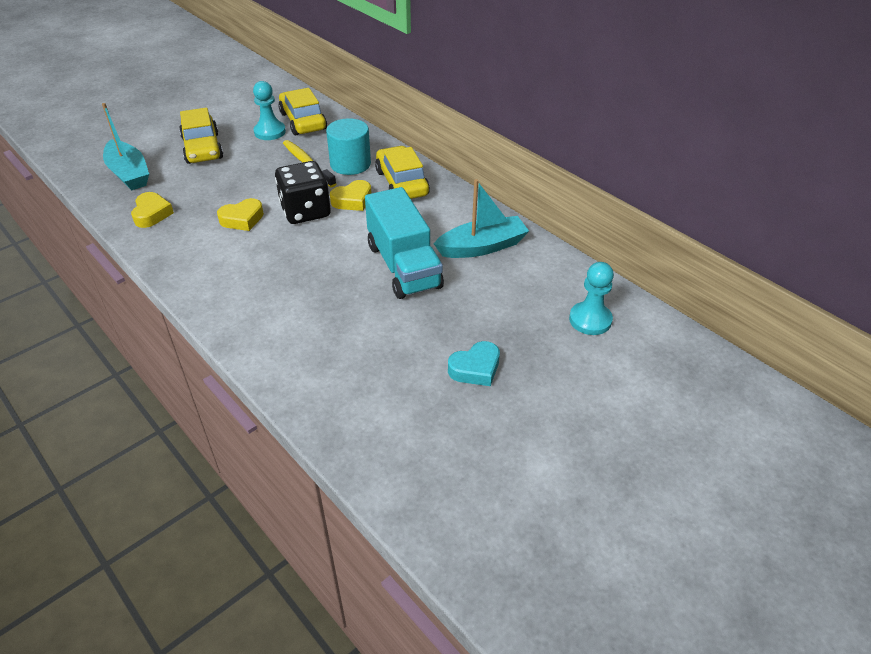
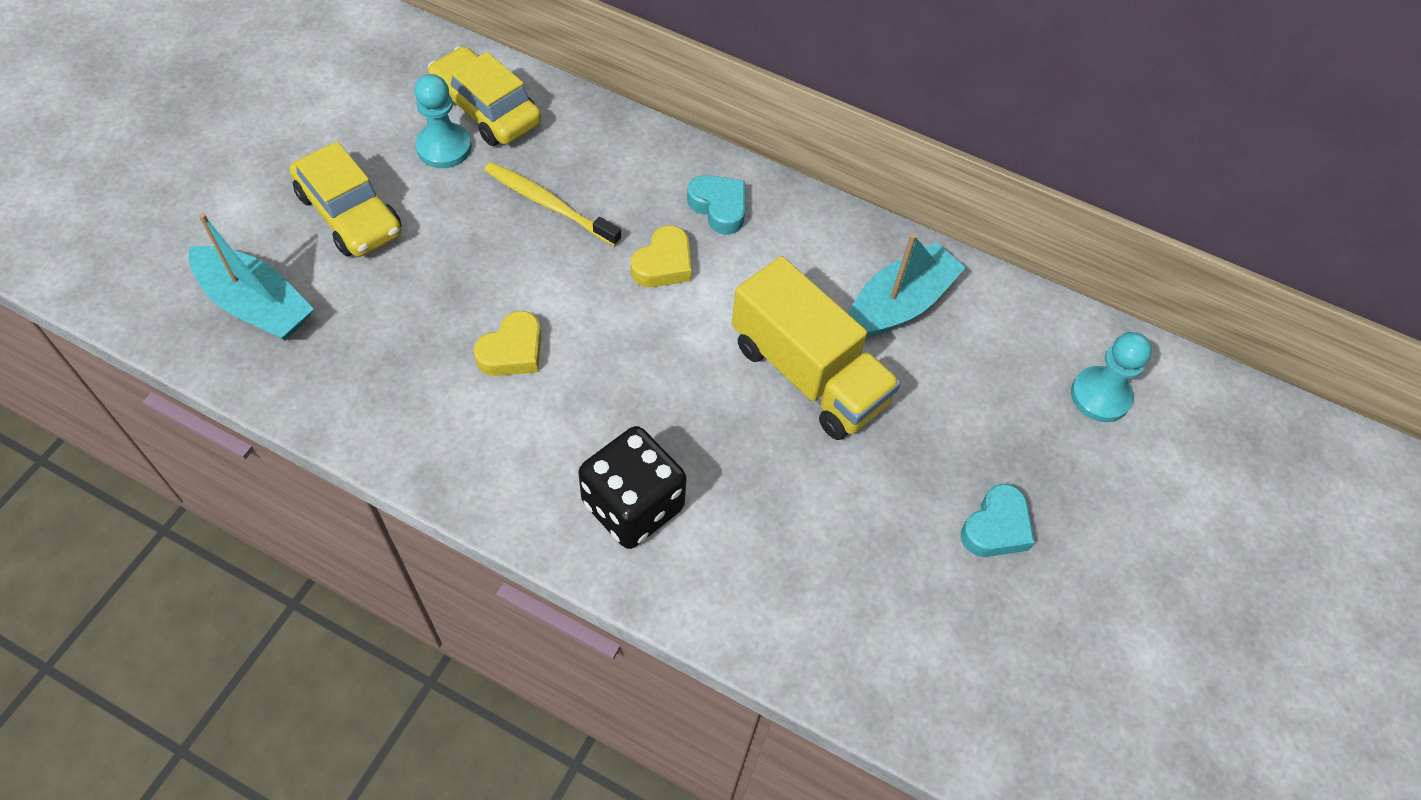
camera: 25 degrees left, 15 degrees up
yellow heart [131,192,174,228] -> none
black dice [275,161,331,224] -> black dice moved to [578,426,687,549]
turquoise cylinder [326,118,371,175] -> none
turquoise truck [365,187,444,299] -> yellow truck [732,256,901,440]
yellow car [375,146,430,199] -> turquoise heart [687,175,745,235]

